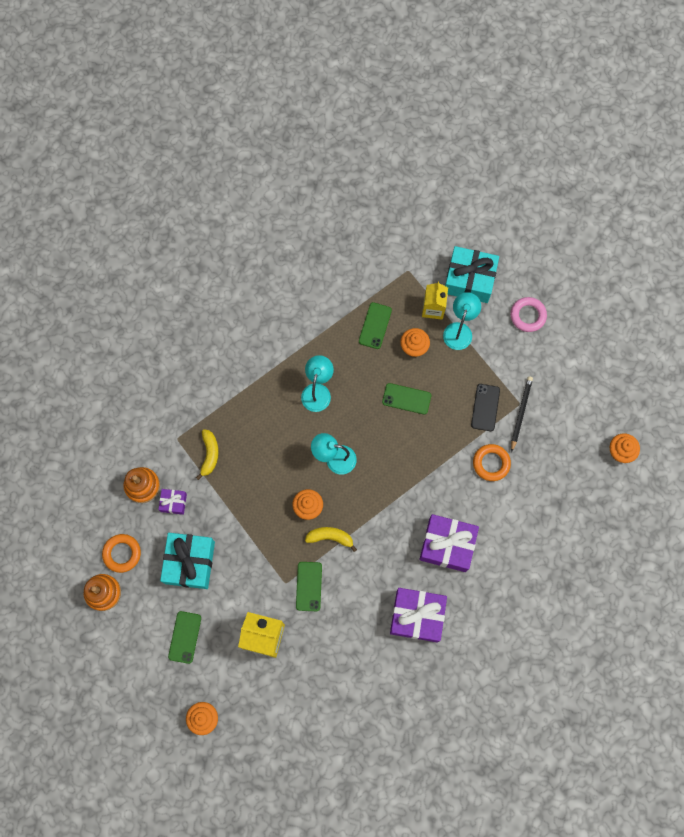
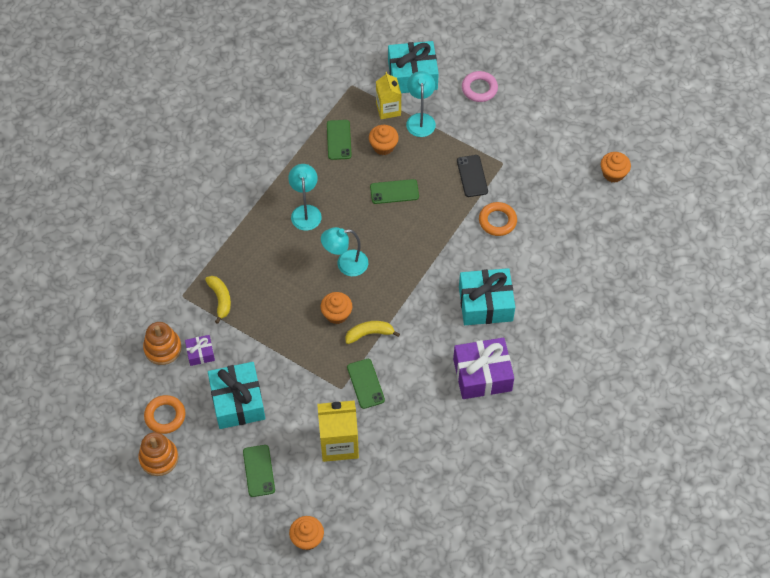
camera: 20 degrees left, 15 degrees down
purple gift [419,514,479,572] -> turquoise gift [459,268,515,325]
black pencil [511,376,533,452] -> none

